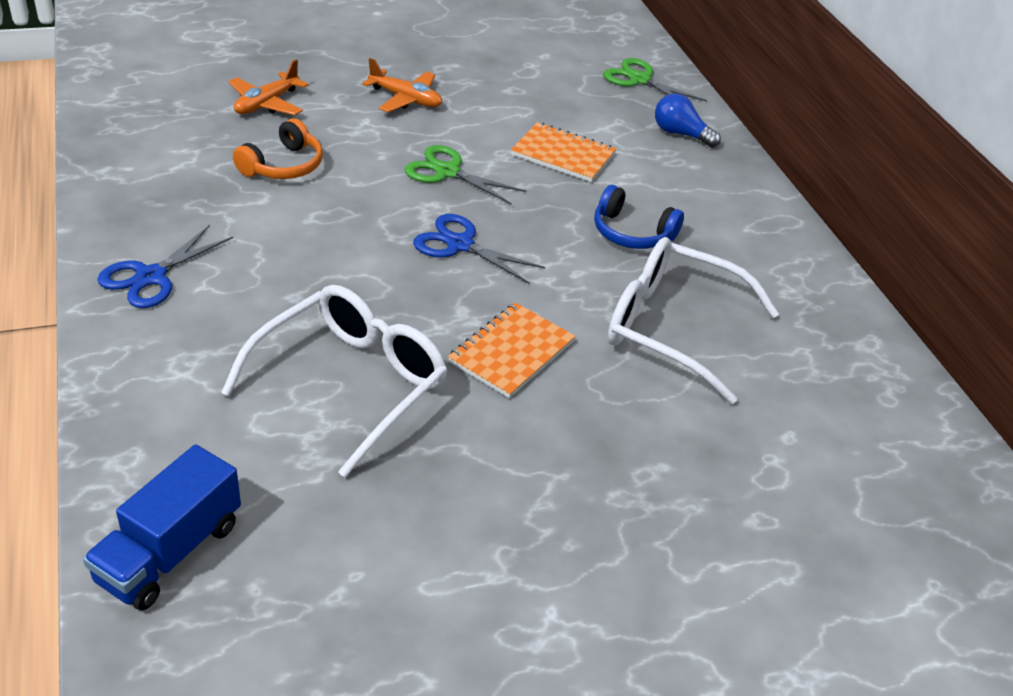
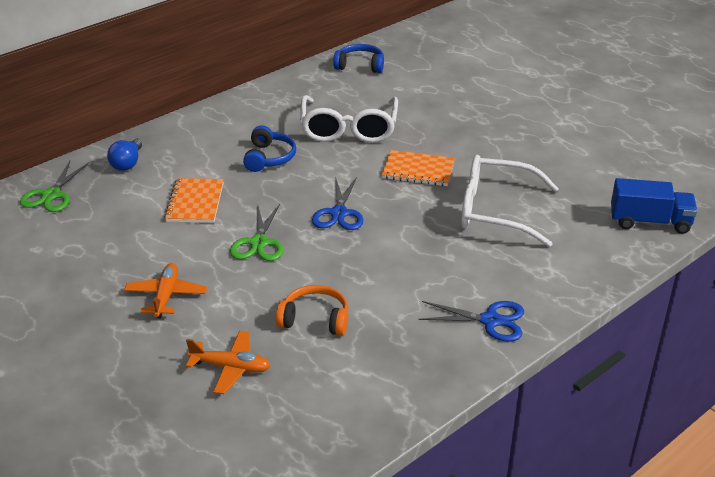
camera: 110 degrees left, 5 degrees down
none -> blue headphones [333,44,384,73]

